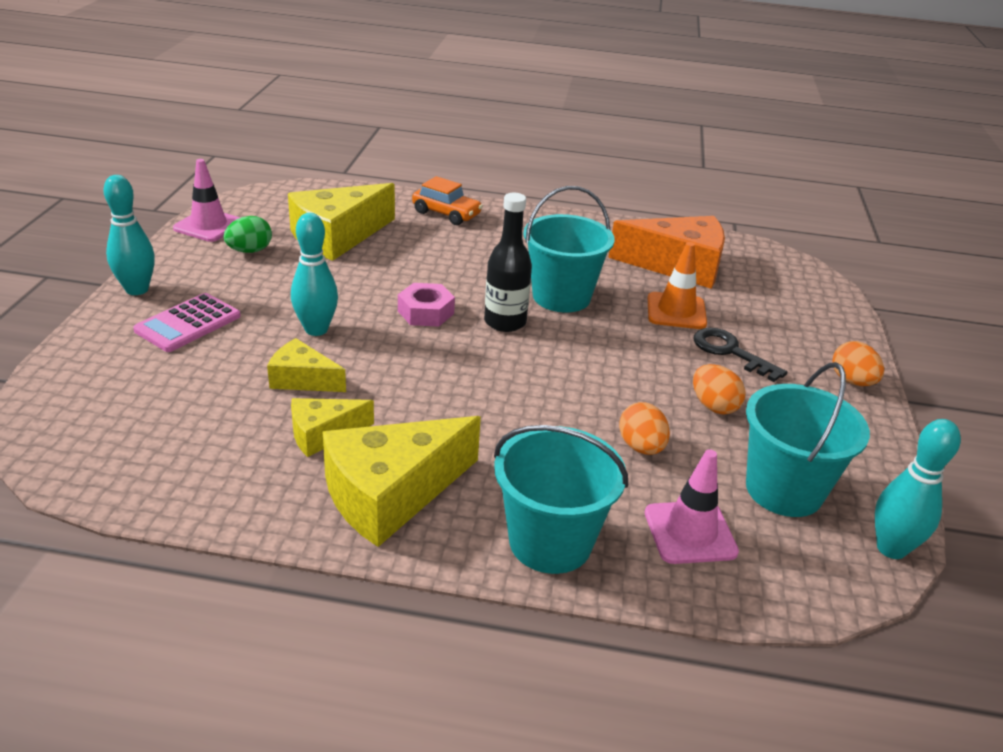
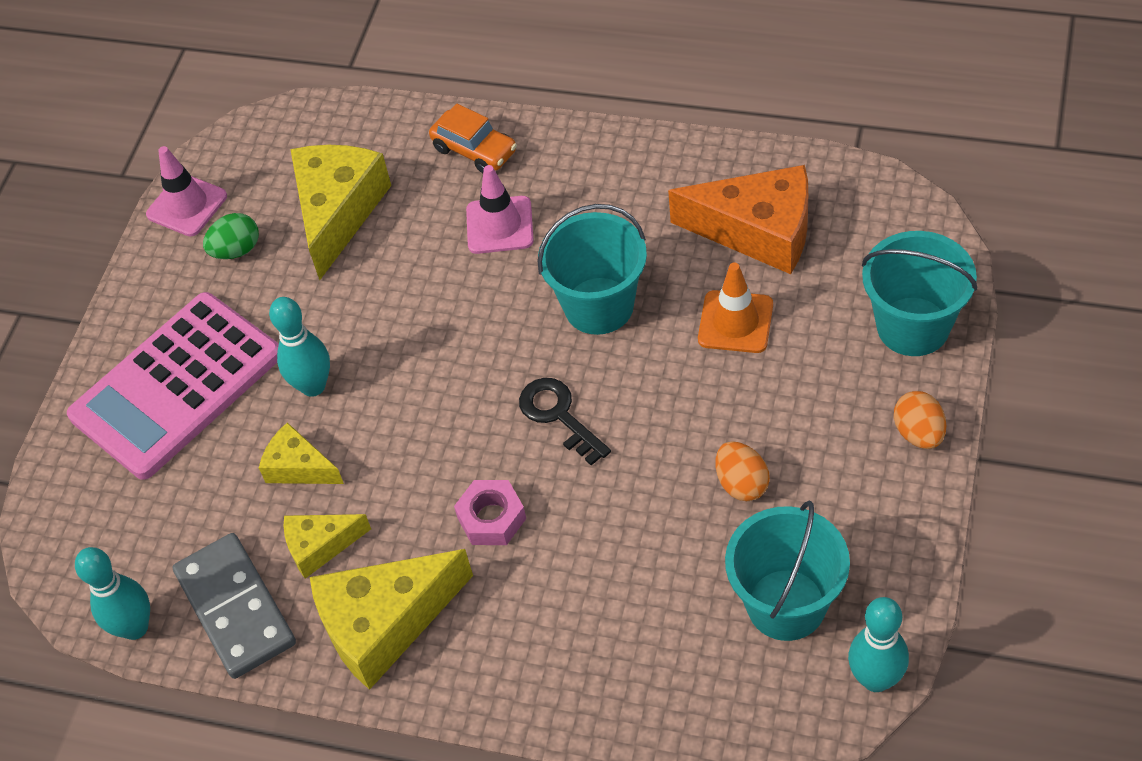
camera: 15 degrees right, 20 degrees up
turquoise bowling pin [104,175,155,295] -> turquoise bowling pin moved to [75,547,150,640]
pink calculator [133,293,241,352] -> pink calculator [67,292,279,480], size x1.94
yellow cheese [288,183,395,261] -> yellow cheese turned 135 degrees clockwise [290,145,391,280]
pink nut [398,283,455,327] -> pink nut moved to [454,480,526,545]
black bottle [484,193,532,332] -> none
turquoise bucket [494,425,628,574] -> turquoise bucket moved to [862,231,977,356]
orange egg [619,402,670,455] -> none
pink traffic cone [645,450,739,564] -> pink traffic cone moved to [466,165,534,254]
black key [693,328,788,382] -> black key moved to [519,378,611,466]
none -> grey domino [173,533,296,679]

